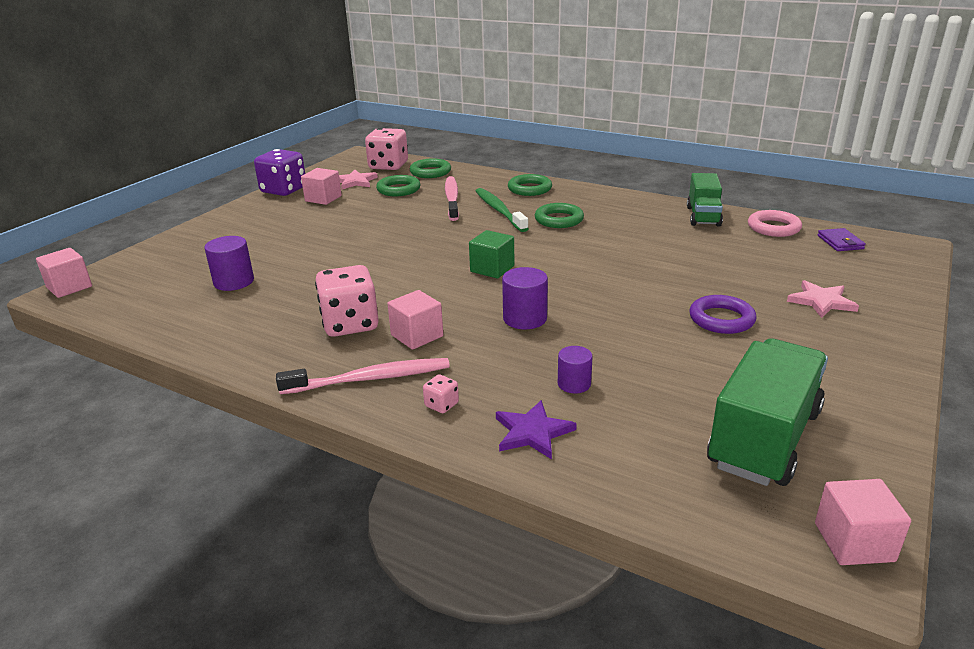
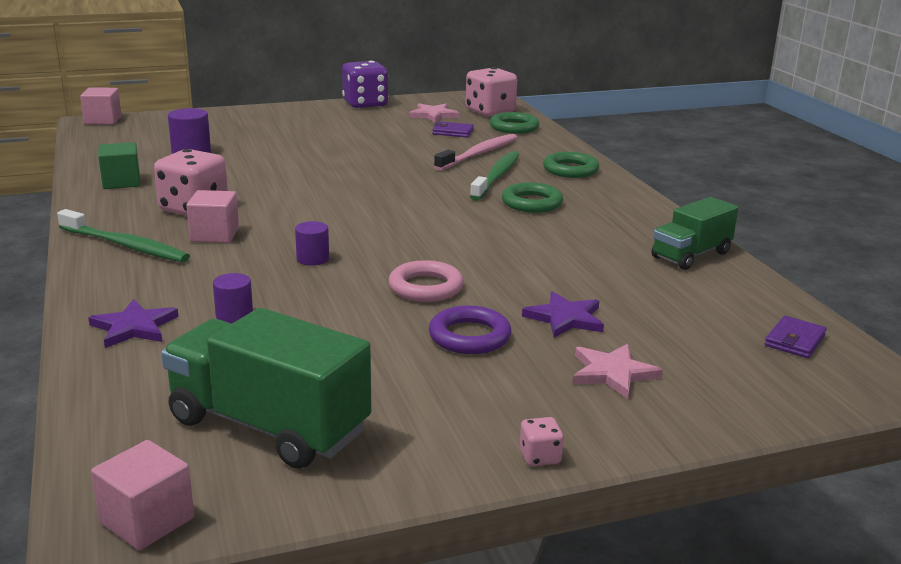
camera: 40 degrees right, 5 degrees down
pink toothbrush [276,358,450,394] -> green toothbrush [57,209,190,262]
pink cube [301,168,342,205] -> none
green ring [376,175,421,196] -> purple wallet [432,121,474,138]
pink dice [423,374,459,413] -> pink dice moved to [520,417,564,466]
green cube [469,230,514,278] -> green cube moved to [98,142,141,189]
purple cylinder [502,267,548,329] -> purple cylinder [295,221,329,266], size x0.65
green truck [707,338,828,486] -> green truck turned 135 degrees counterclockwise [161,308,371,469]
pink ring [748,210,802,237] -> pink ring moved to [389,260,464,302]
none -> purple star [522,291,604,338]

